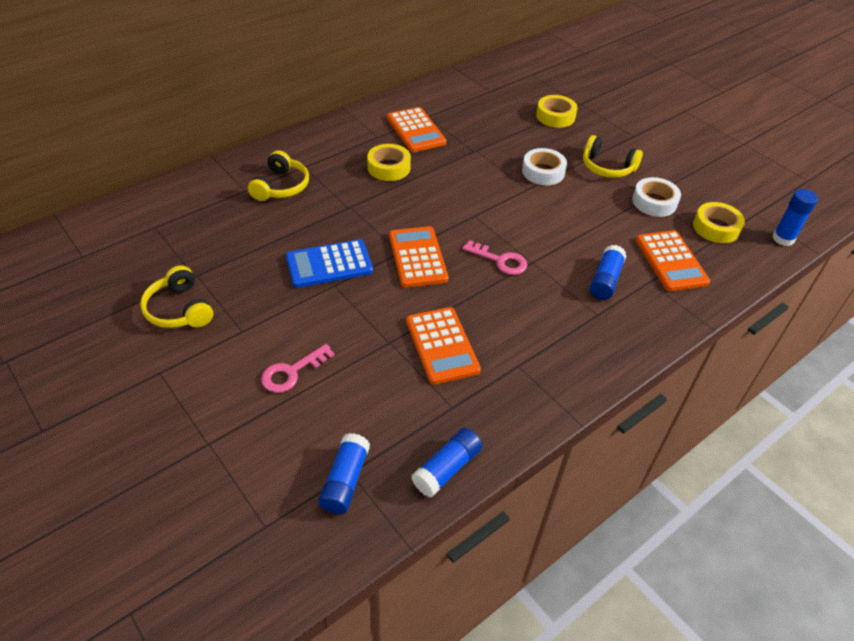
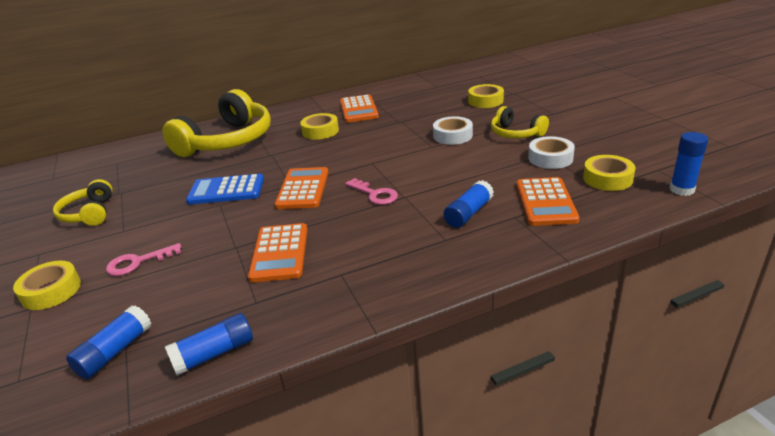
camera: 20 degrees right, 15 degrees down
yellow headphones [248,150,309,201] -> yellow headphones [162,89,271,157], size x1.96
none -> yellow tape [13,261,81,310]

